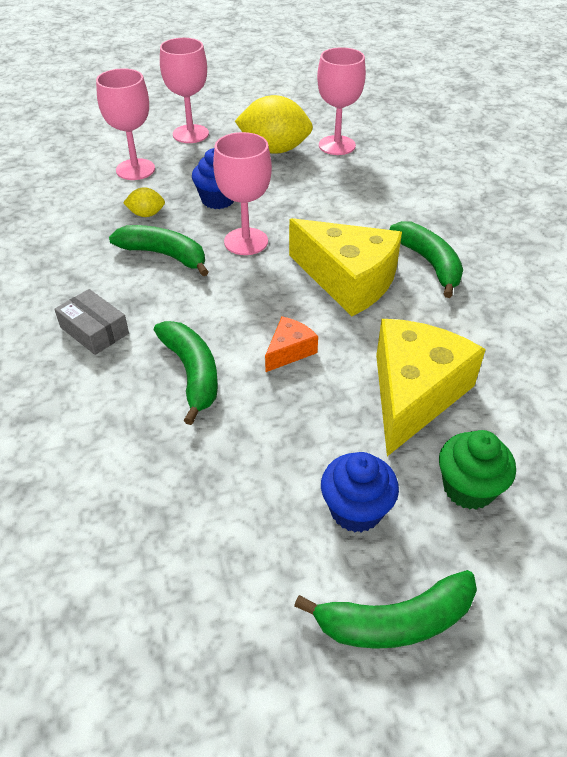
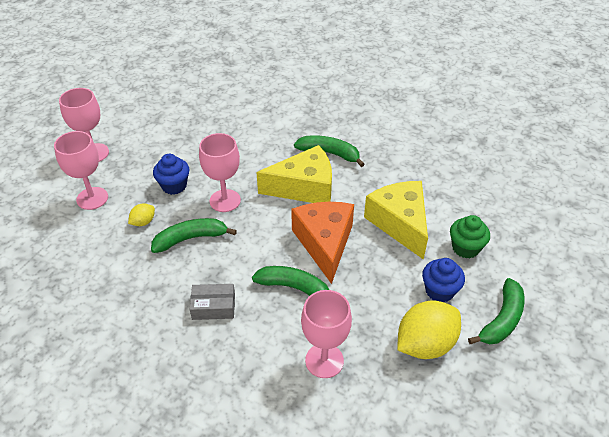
camera: 45 degrees left, 0 degrees up
yellow lemon [235,95,313,154] -> yellow lemon moved to [397,300,461,359]
orange cheese [265,316,318,372] -> orange cheese [291,202,354,284], size x2.14
pink goblet [317,47,366,155] -> pink goblet moved to [301,290,352,378]

